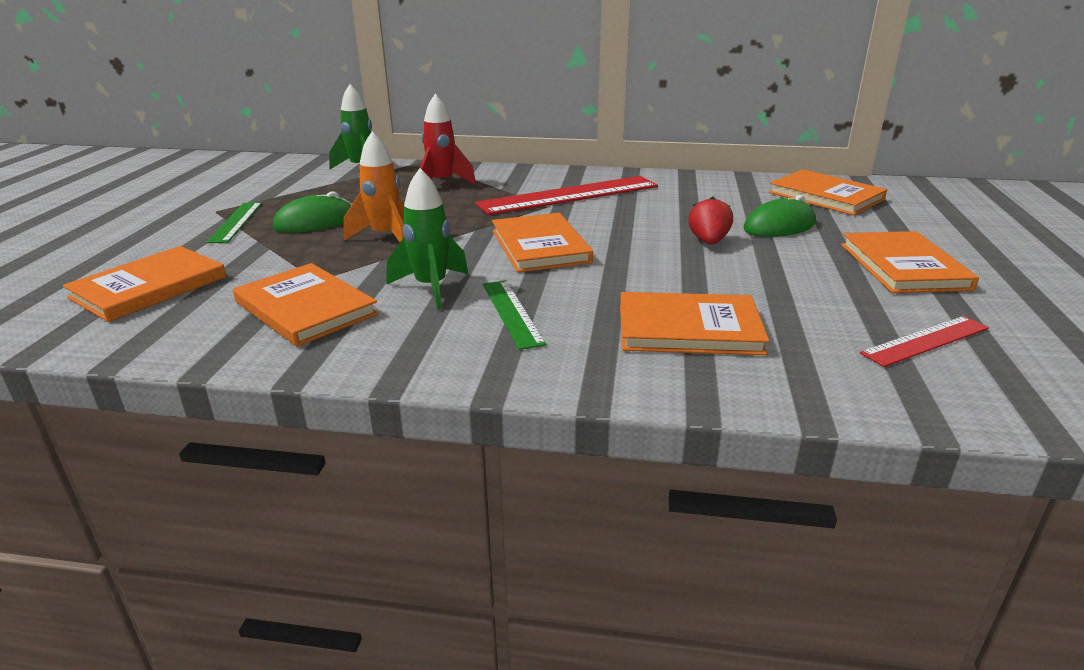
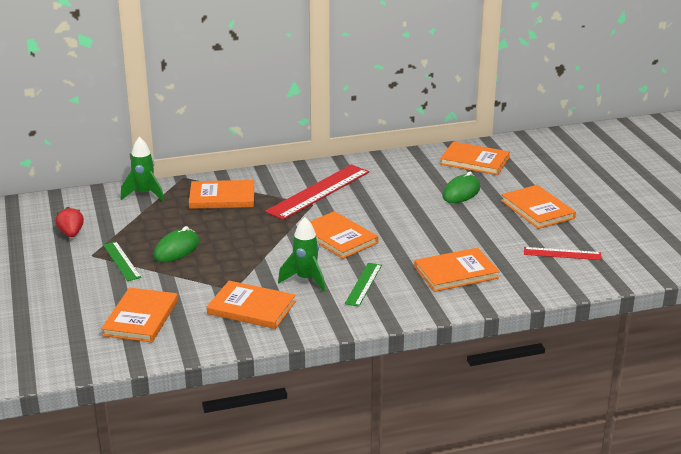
camera: 25 degrees left, 0 degrees up
orange rocket [344,131,404,242] -> none
red rocket [420,94,476,185] -> orange book [189,180,254,209]
green ruler [483,280,546,350] -> green ruler turned 60 degrees clockwise [345,263,382,307]
red strawberry [688,196,733,244] -> red strawberry moved to [55,207,84,237]
red ruler [860,316,989,367] -> red ruler turned 60 degrees clockwise [524,247,602,260]

